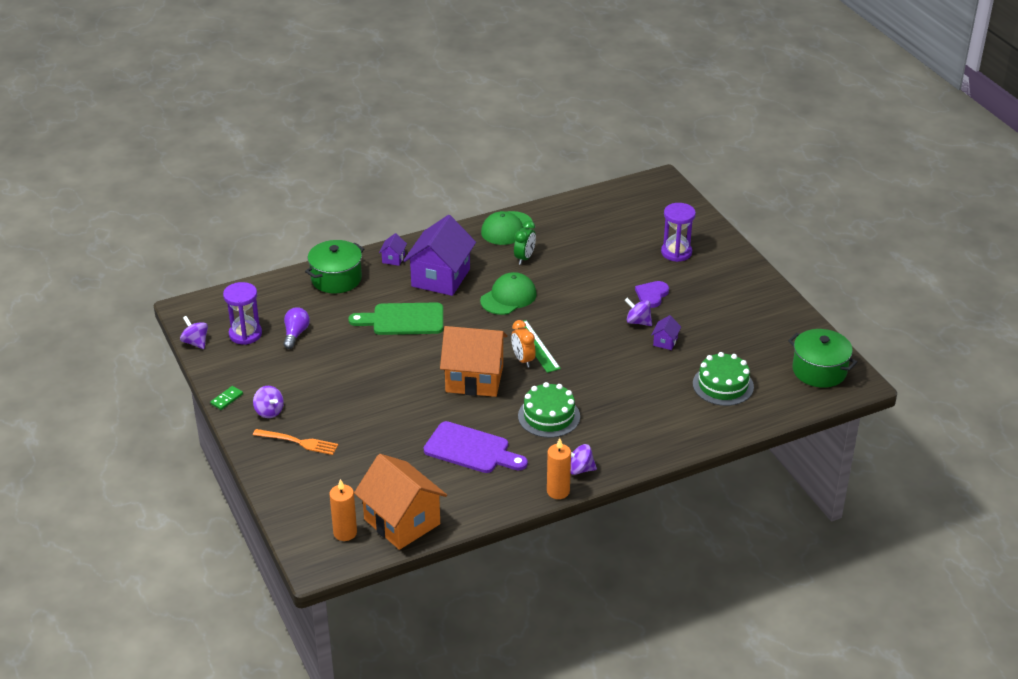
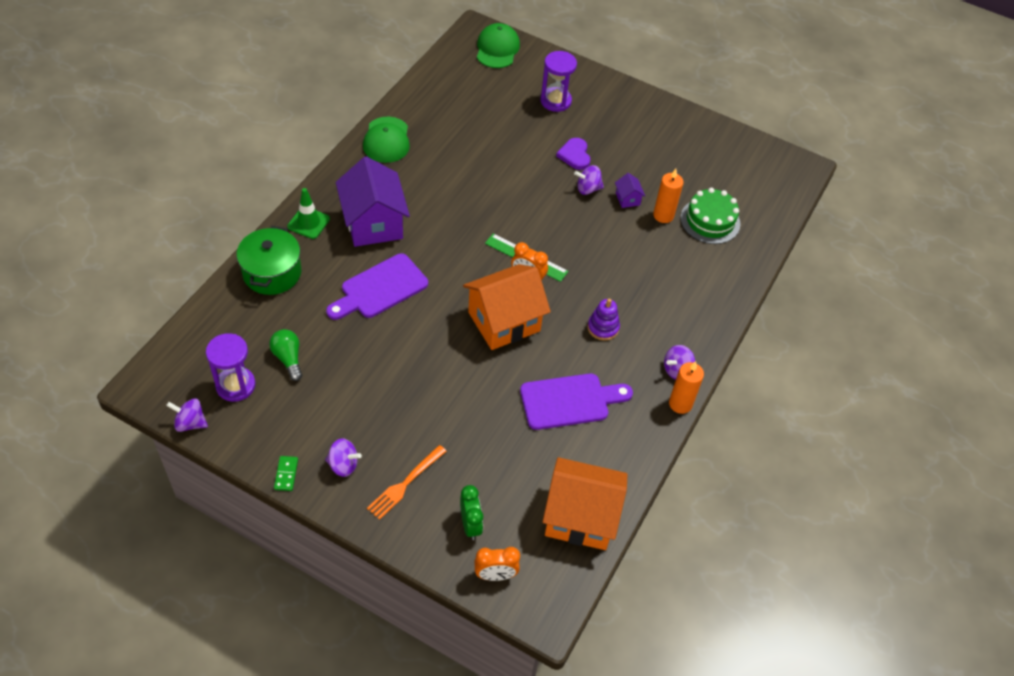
camera: 40 degrees left, 15 degrees up
orange fork [253,429,338,455] -> orange fork turned 150 degrees clockwise [367,445,447,520]
purple light bulb [284,307,310,349] -> green light bulb [269,329,302,381]
orange candle [330,479,357,541] -> orange candle moved to [653,169,684,223]
green cutting board [348,302,443,335] -> purple cutting board [326,253,428,320]
purple house [379,233,407,266] -> green traffic cone [287,188,330,239]
green cap [480,272,537,315] -> green cap moved to [477,23,520,68]
green clock [514,220,536,265] -> green clock moved to [460,485,483,540]
green cake [518,382,580,438] -> purple stacking toy [587,299,620,341]
green pot [788,329,858,388] -> none
none -> orange clock [474,547,520,581]

